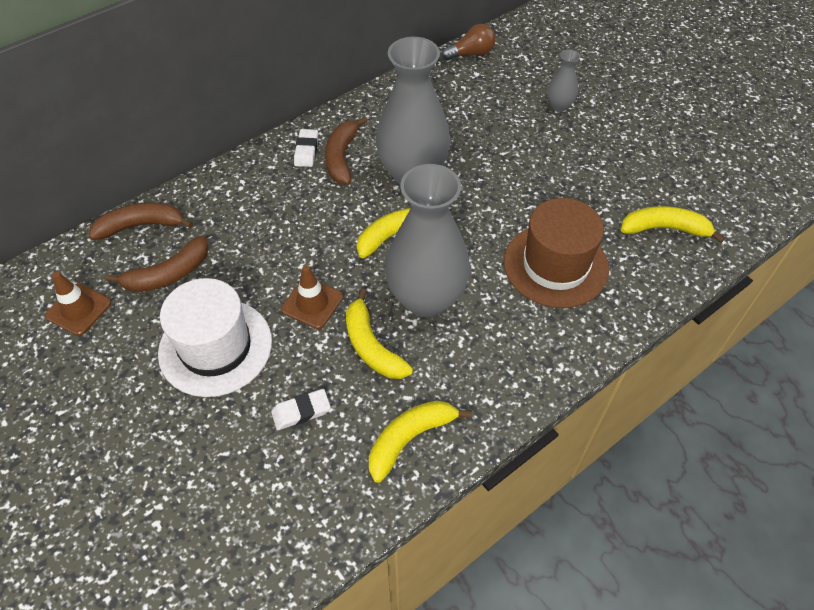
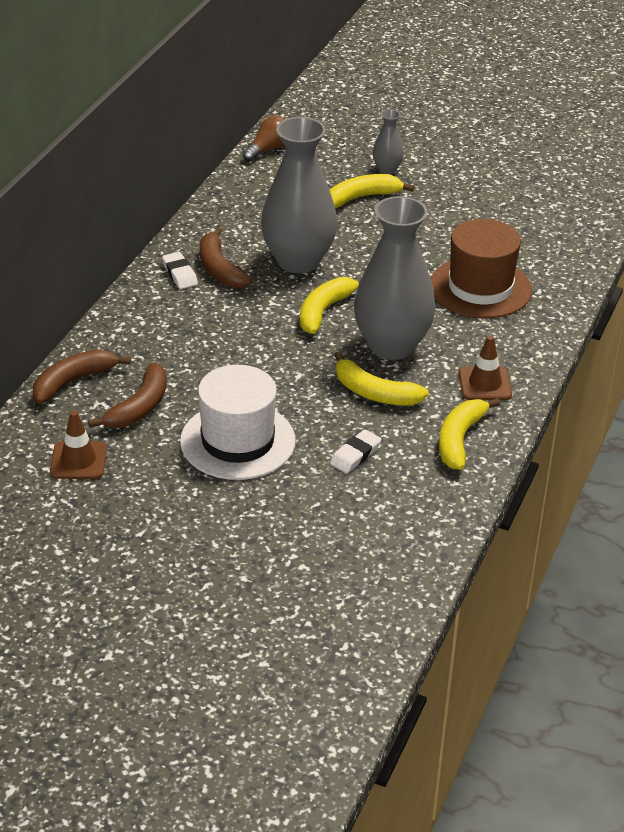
camera: 30 degrees left, 15 degrees down
brown traffic cone [281,265,343,329] -> brown traffic cone moved to [459,335,512,400]
yellow banana [621,206,725,243] -> yellow banana moved to [329,174,415,208]

